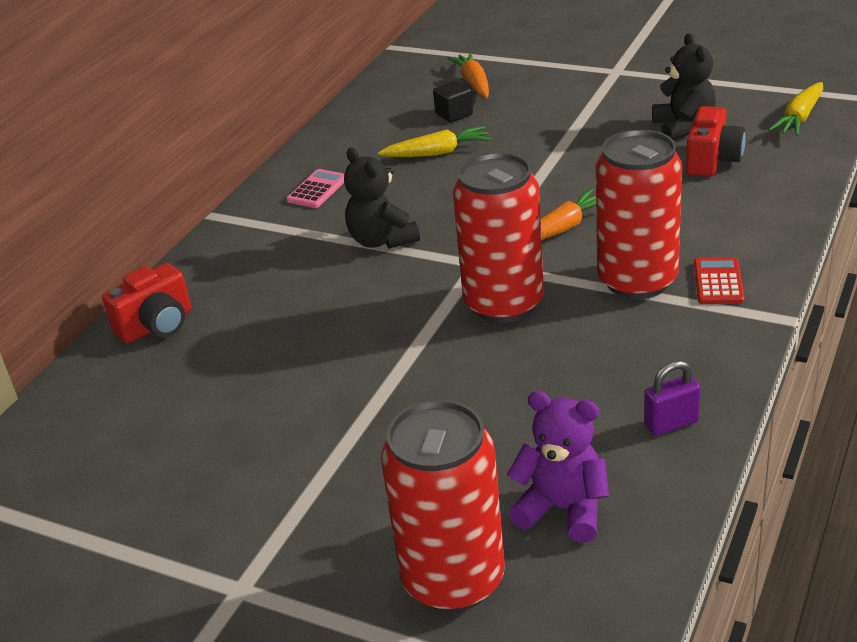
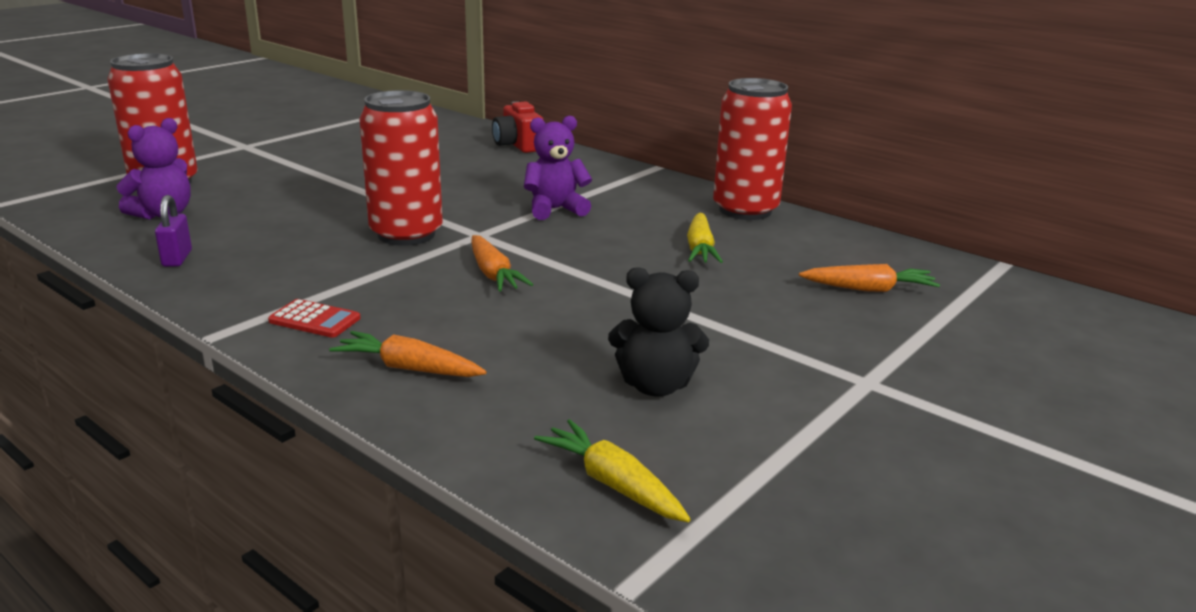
camera: 100 degrees right, 10 degrees down
pink calculator [286,169,344,208] -> none
black teddy bear [344,147,420,249] -> purple teddy bear [524,116,592,220]
black cube [433,81,473,123] -> none
red can [596,129,682,299] -> red can moved to [713,78,792,220]
red camera [686,106,746,177] -> none
none -> orange carrot [329,331,487,377]

